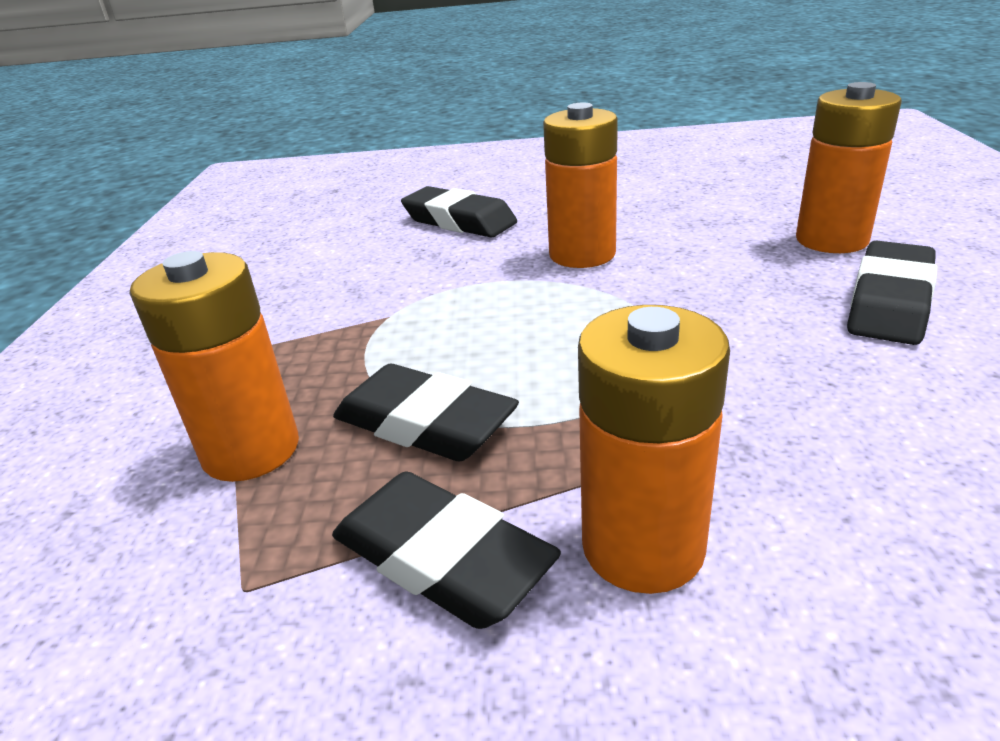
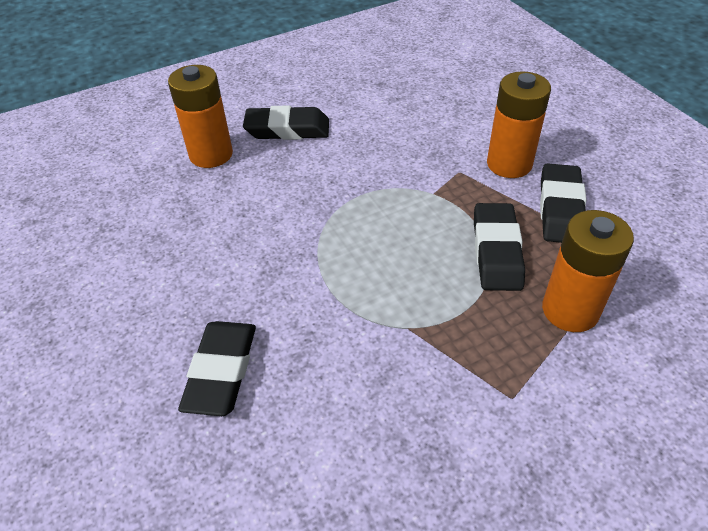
camera: 120 degrees left, 15 degrees up
orange battery [543,103,618,268] -> none

